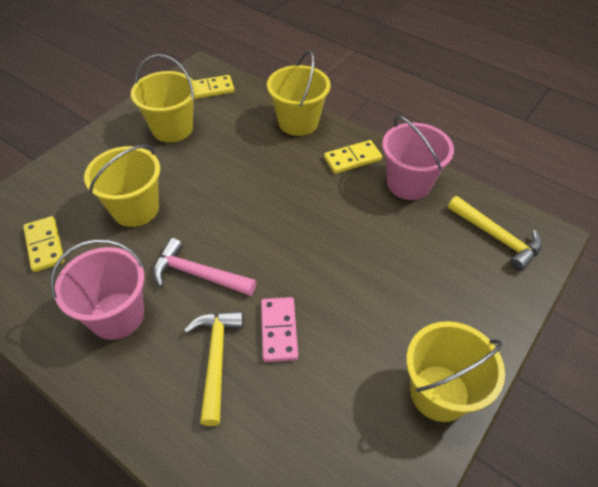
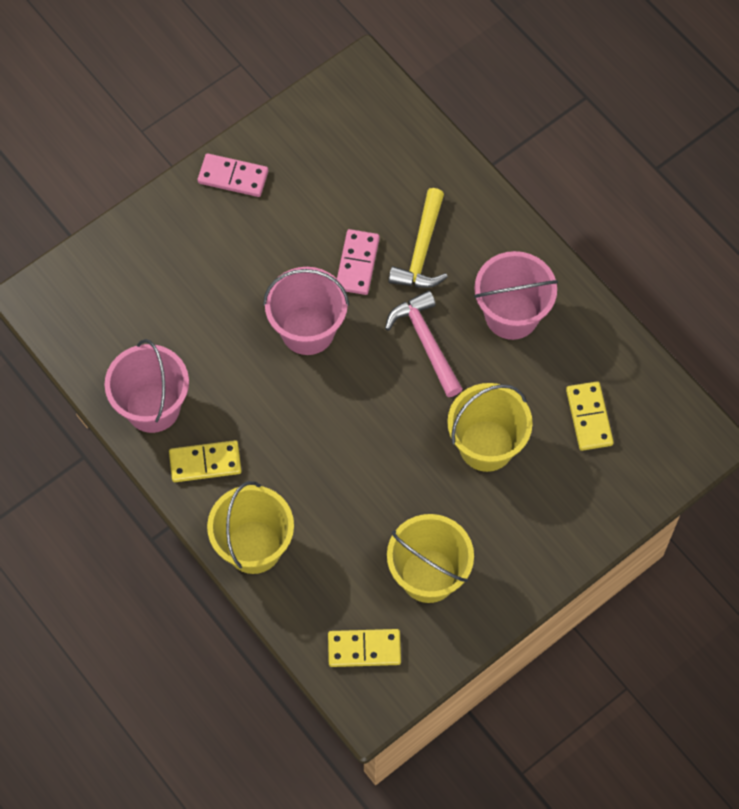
camera: 165 degrees left, 15 degrees up
pink hammer [153,238,256,296] -> pink hammer turned 150 degrees counterclockwise [385,290,463,397]
yellow bucket [406,321,505,422] -> pink domino [198,153,268,197]
yellow hammer [448,196,542,272] -> none
none -> pink bucket [263,267,349,355]

